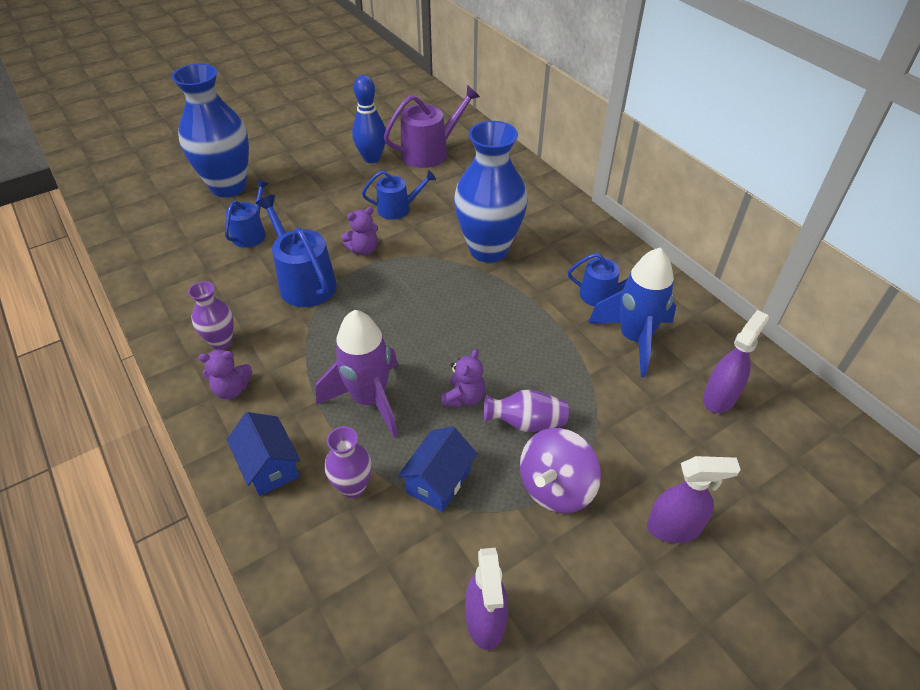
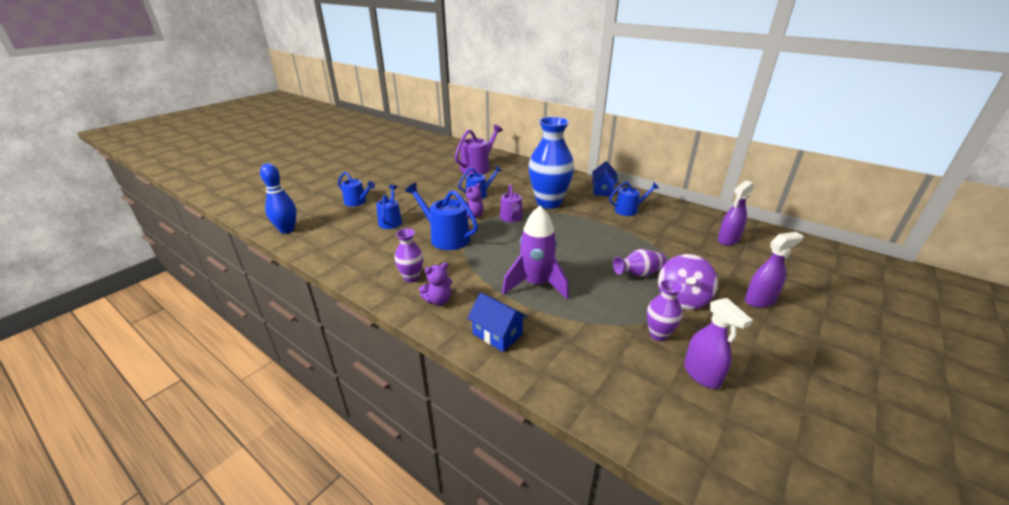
camera: 20 degrees left, 15 degrees down
blue vase [172,64,249,197] -> blue watering can [338,172,375,207]
purple vase [325,427,372,498] -> purple vase moved to [647,279,683,341]
blue bowling pin [352,75,386,163] -> blue bowling pin moved to [260,163,297,234]
blue house [397,426,477,512] -> blue house moved to [592,161,618,196]
purple teddy bear [441,349,485,408] -> none
blue rocket [588,247,676,377] -> none
purple spray bottle [703,310,769,413] -> purple spray bottle turned 150 degrees counterclockwise [718,180,754,246]
none -> purple watering can [500,184,523,222]

